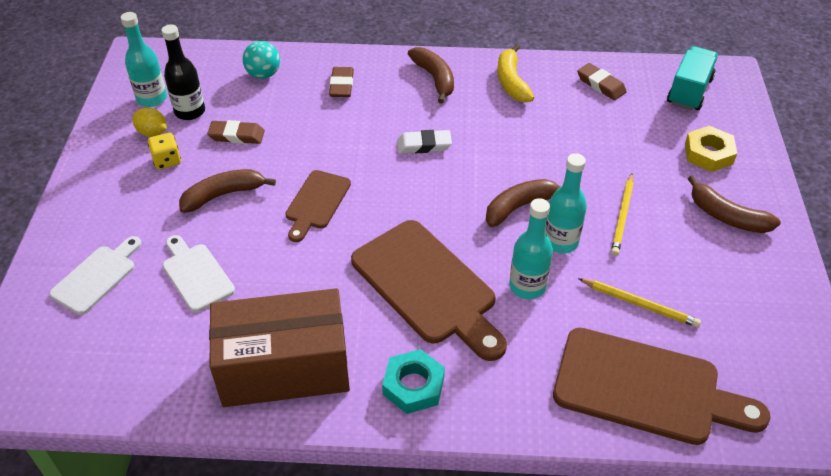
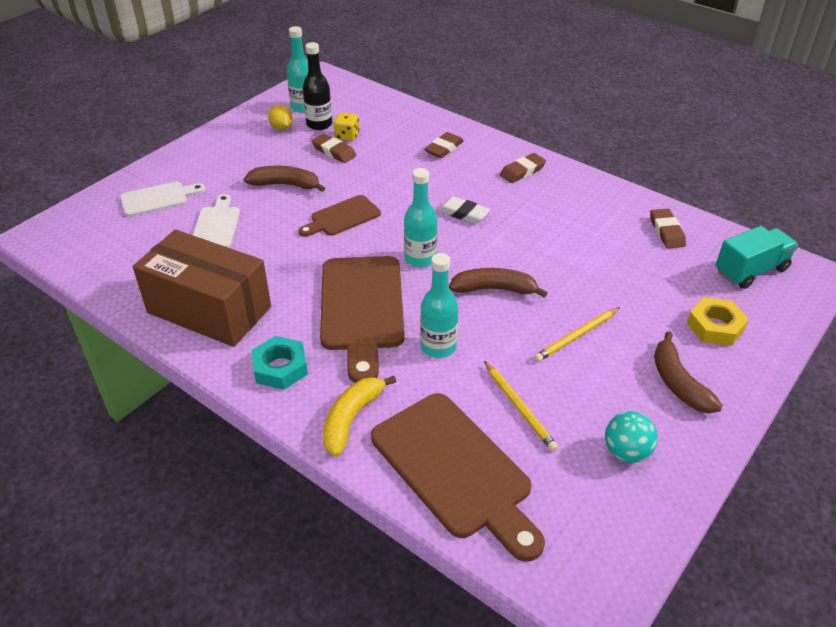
camera: 35 degrees right, 5 degrees down
yellow dice [148,133,181,170] -> yellow dice moved to [334,113,359,141]
turquoise ball [242,41,280,79] -> turquoise ball moved to [605,411,658,463]
brown banana [408,47,454,104] -> brown eraser [500,153,546,183]
yellow banana [497,44,534,103] -> yellow banana moved to [323,376,397,457]
turquoise bottle [545,153,587,253] -> turquoise bottle moved to [404,168,438,267]

